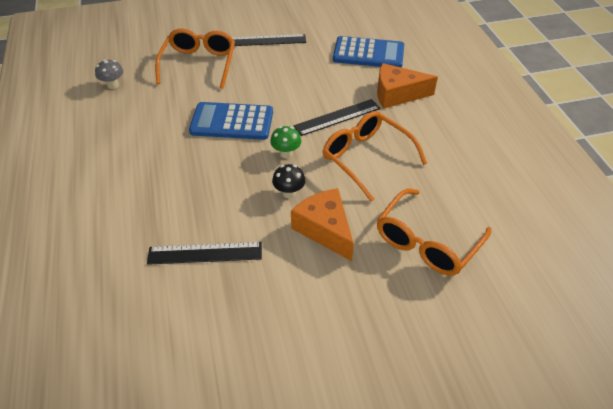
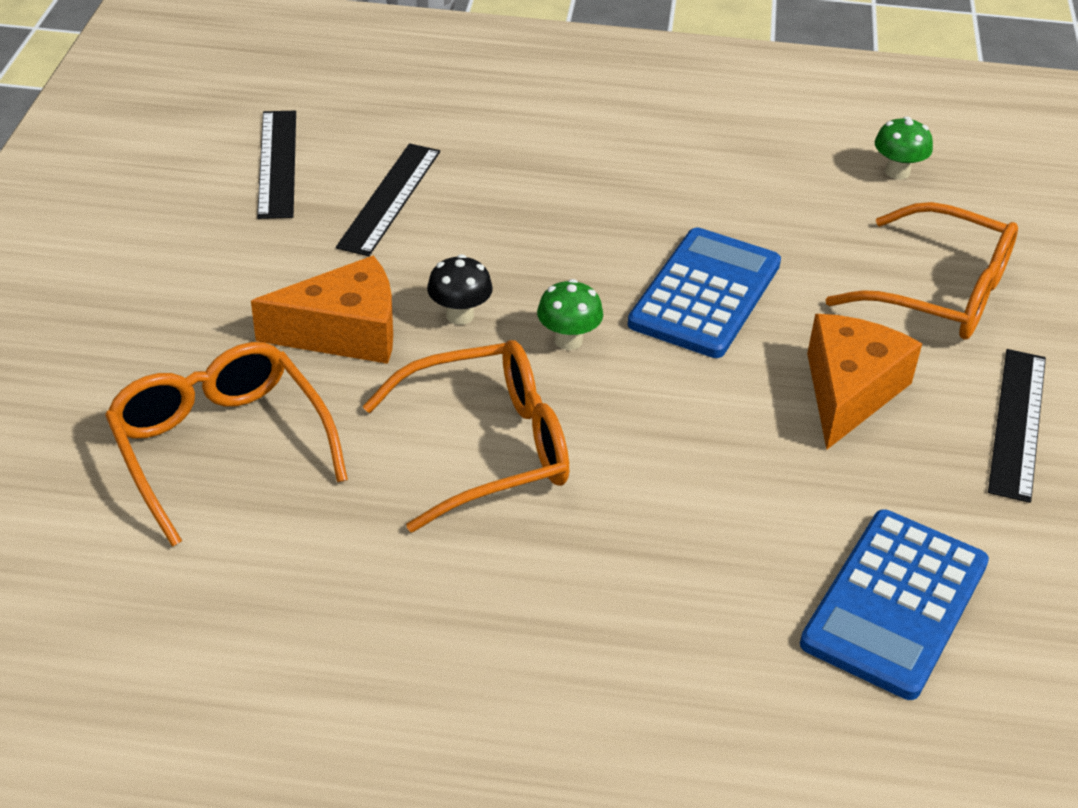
camera: 110 degrees right, 5 degrees down
grey mushroom [95,59,123,89] -> green mushroom [875,116,933,180]
black ruler [293,99,380,136] -> black ruler moved to [257,111,296,219]
orange cheese [377,63,438,109] -> orange cheese moved to [807,314,922,450]

